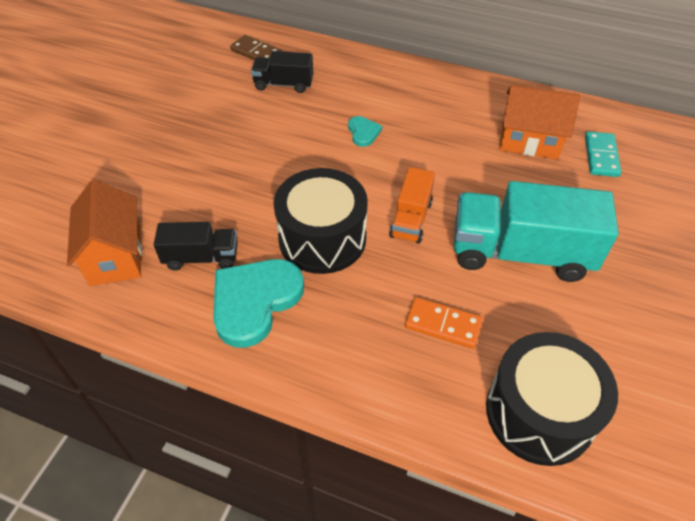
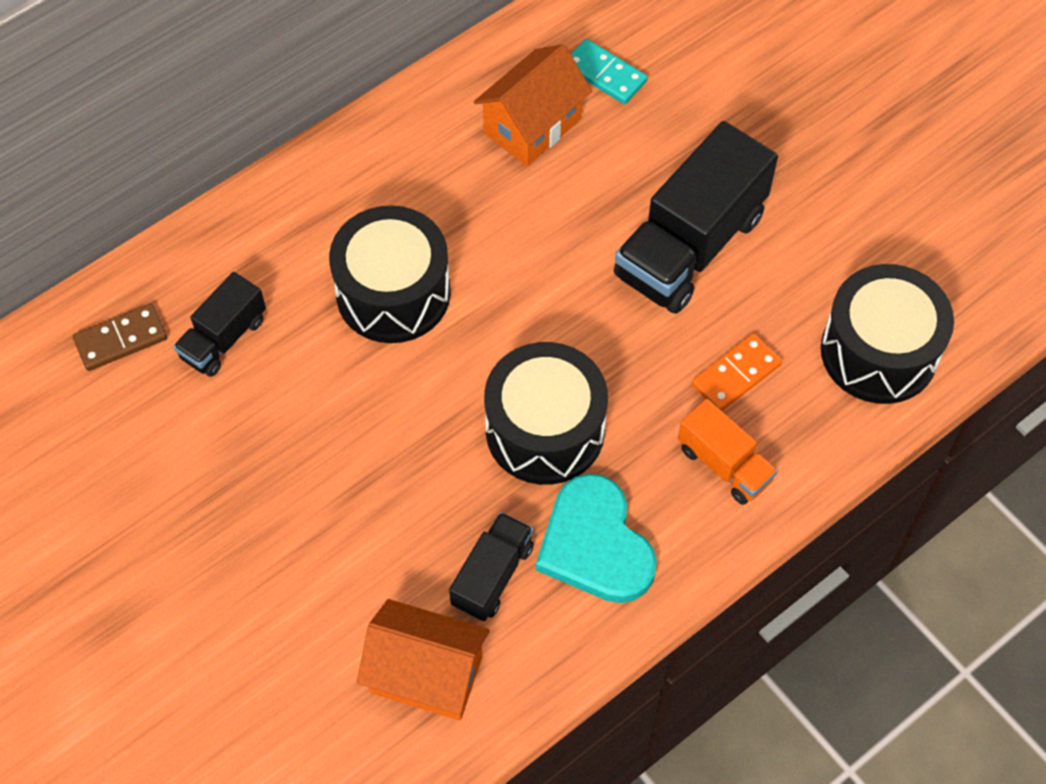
camera: 60 degrees left, 10 degrees up
turquoise heart [348,116,382,147] -> black drum [329,205,451,343]
orange truck [389,167,435,244] -> orange truck moved to [678,399,778,505]
turquoise truck [454,181,619,282] -> black truck [614,121,778,314]

